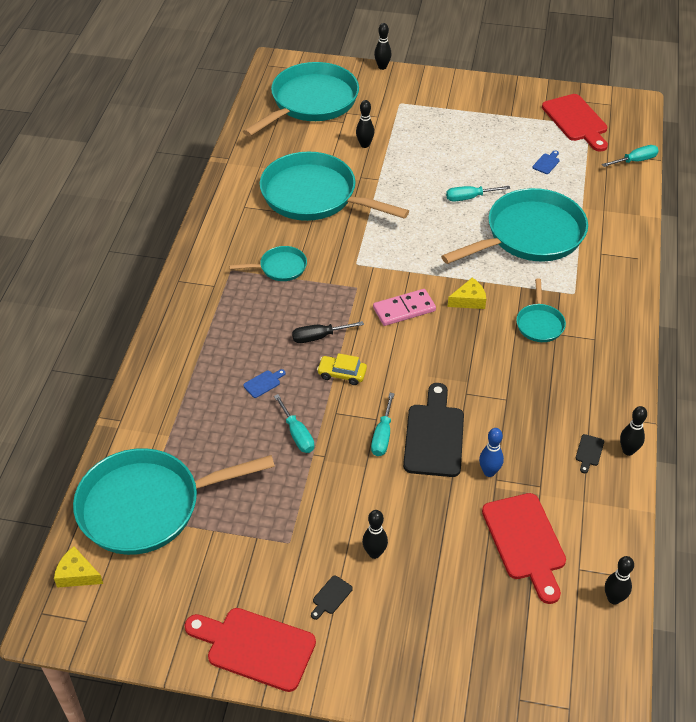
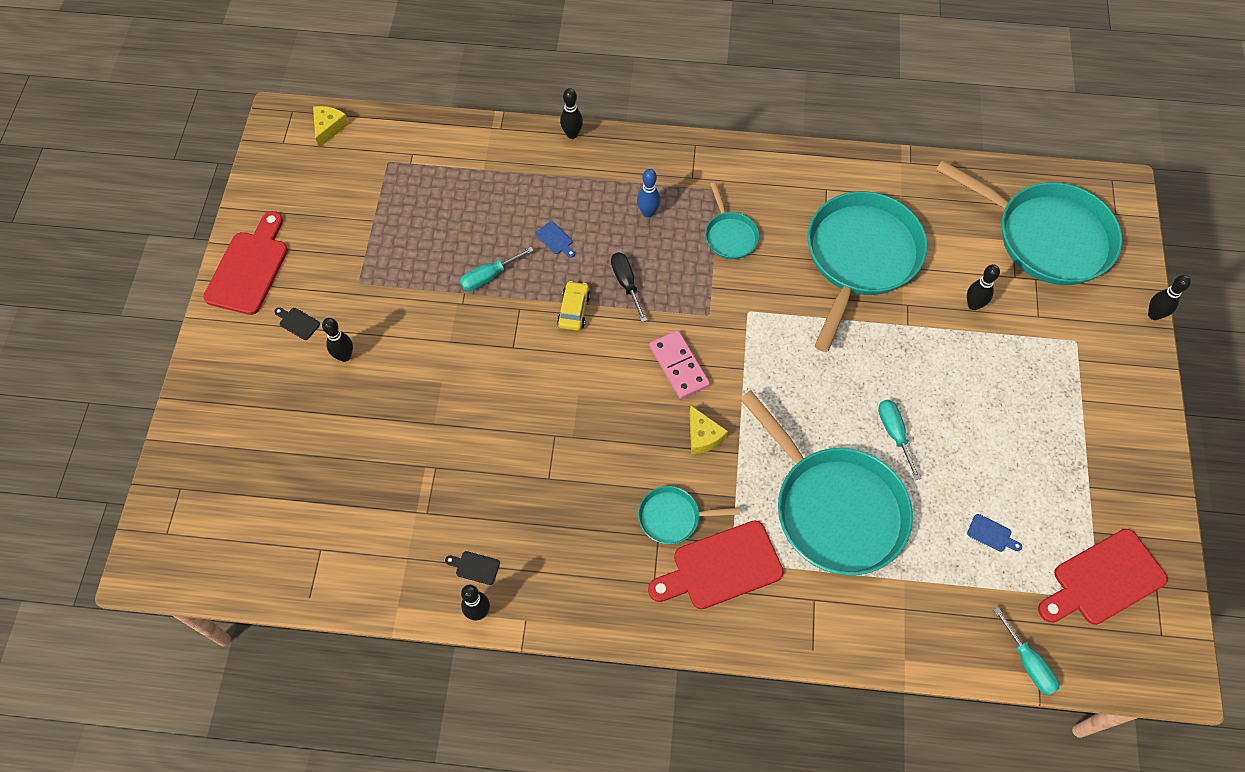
camera: 85 degrees right, 15 degrees up
turquoise pan [73,448,275,555] -> none
turquoise screwdriver [371,393,395,456] -> none
black cutting board [403,383,464,477] -> none
blue bowling pin [479,428,504,477] -> blue bowling pin moved to [637,169,661,218]
red cutting board [482,493,566,604] -> red cutting board moved to [648,521,784,609]
black bowling pin [605,556,634,605] -> black bowling pin moved to [560,88,583,139]

